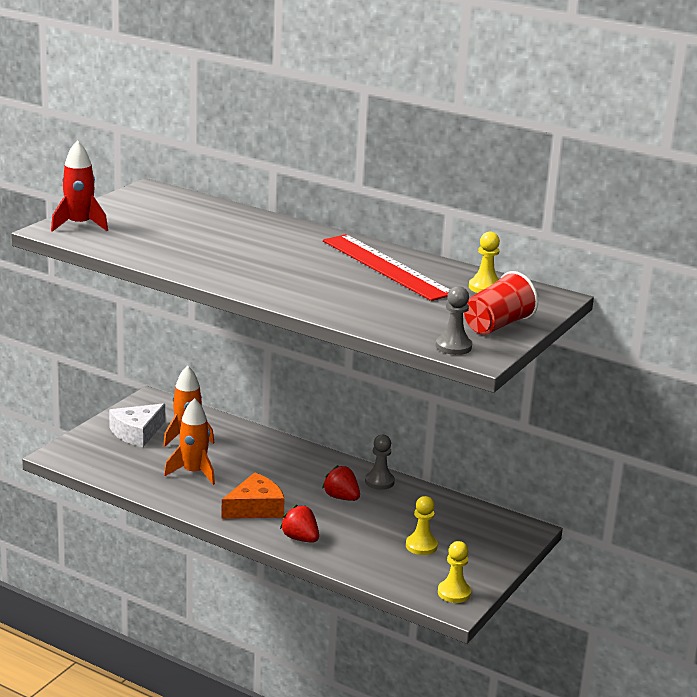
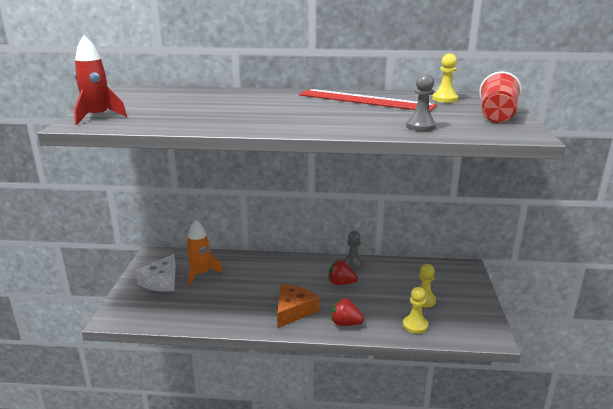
camera: 25 degrees left, 0 degrees up
orange rocket [164,398,215,485] -> none
grey pawn [436,286,472,355] -> grey pawn moved to [406,73,436,131]
yellow pawn [438,541,471,603] -> yellow pawn moved to [403,287,428,334]

